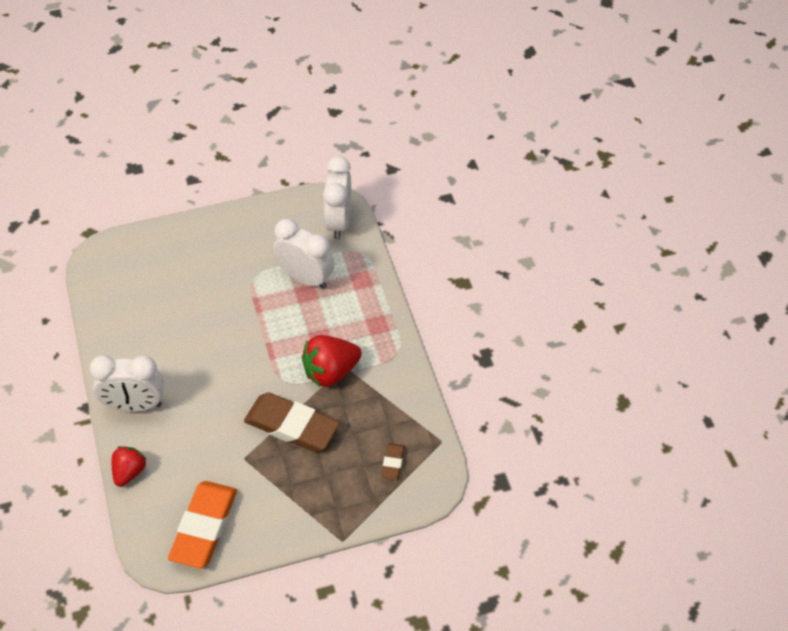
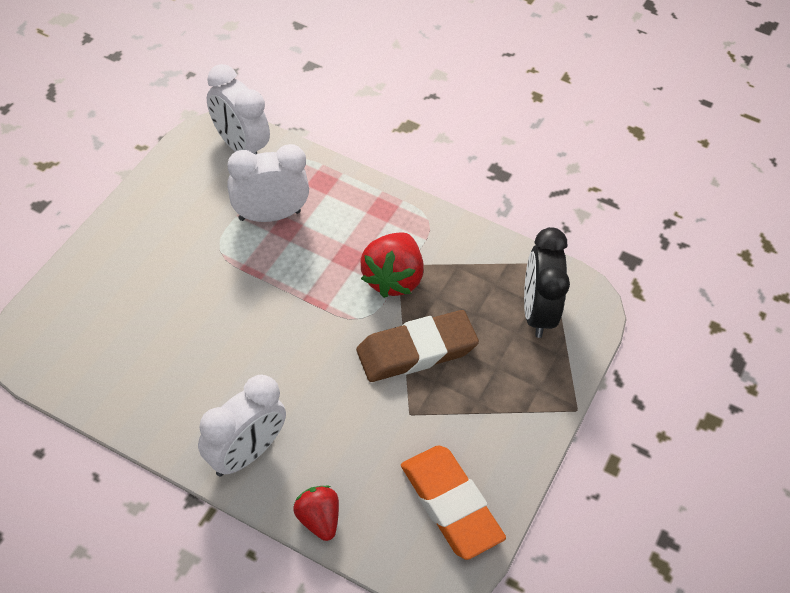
camera: 50 degrees left, 0 degrees up
brown eraser [381,443,405,480] -> black clock [524,227,570,338]

